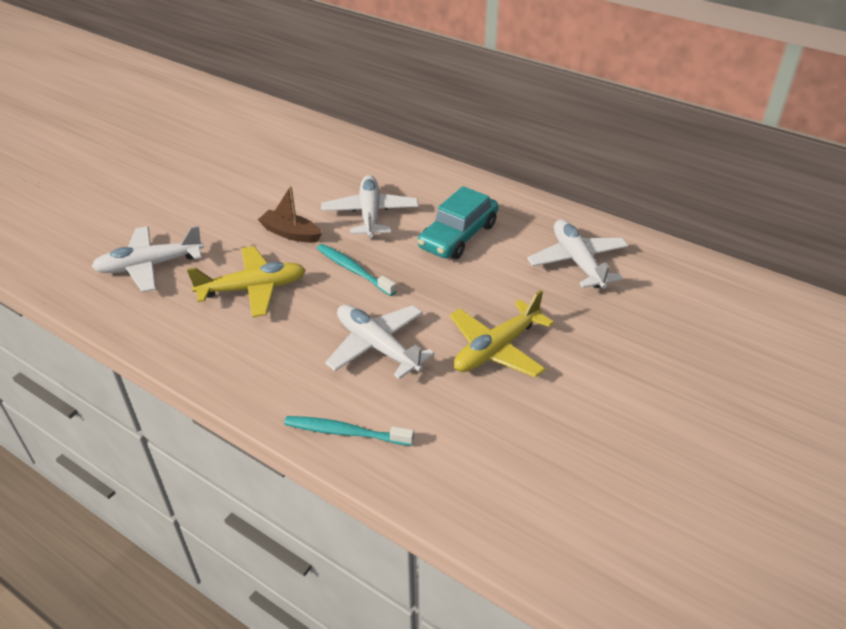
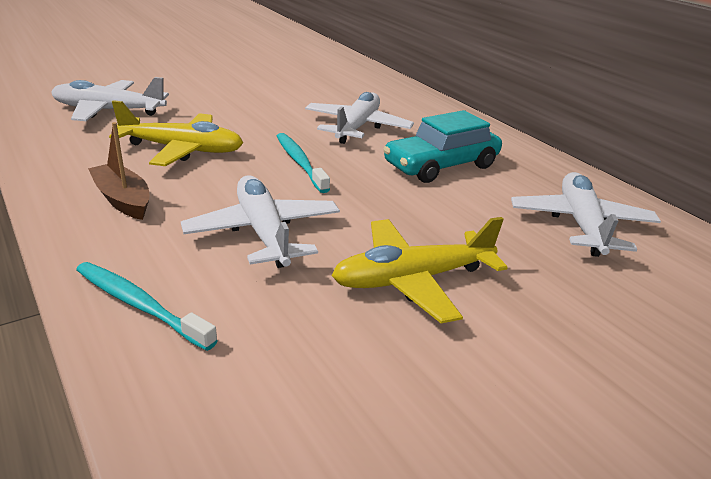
camera: 20 degrees right, 10 degrees down
brown boat [258,186,322,243] -> brown boat moved to [88,122,150,220]

